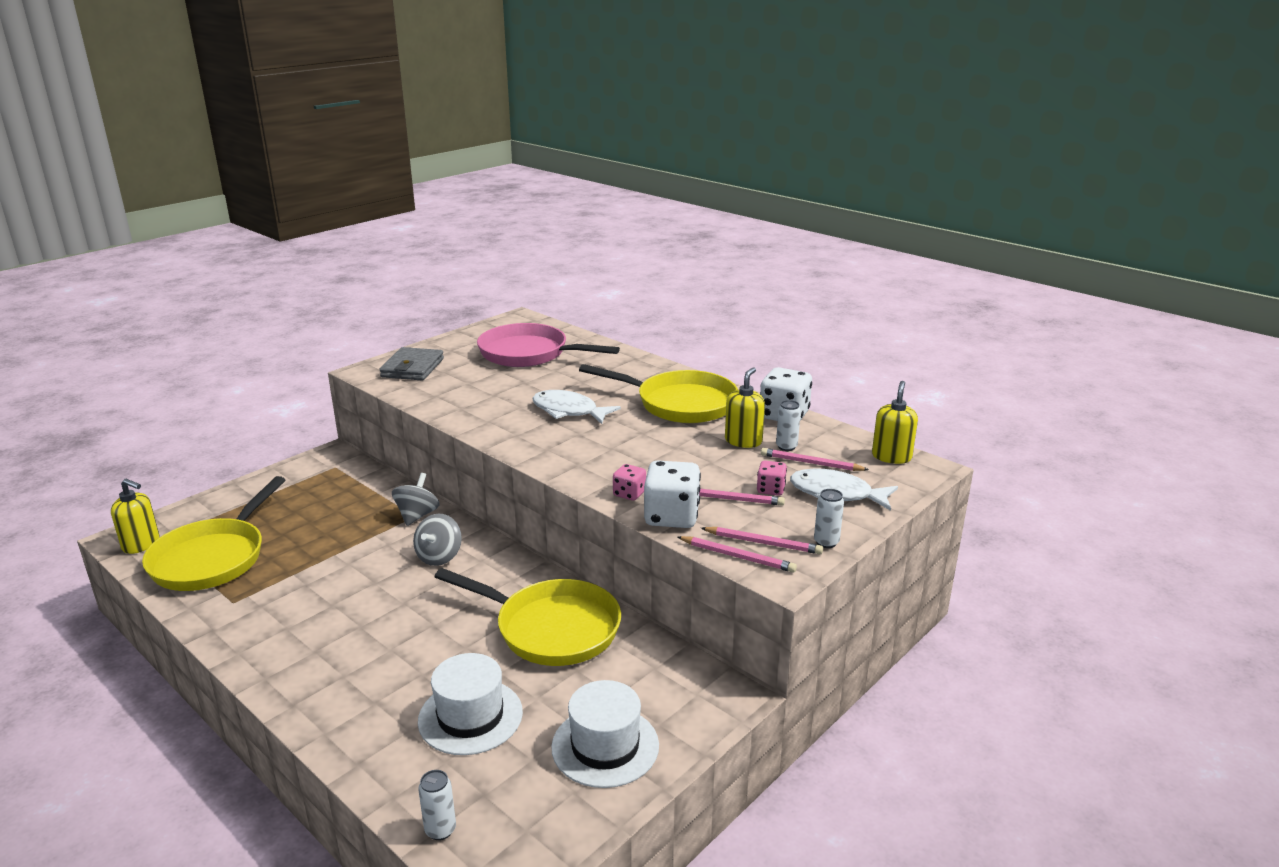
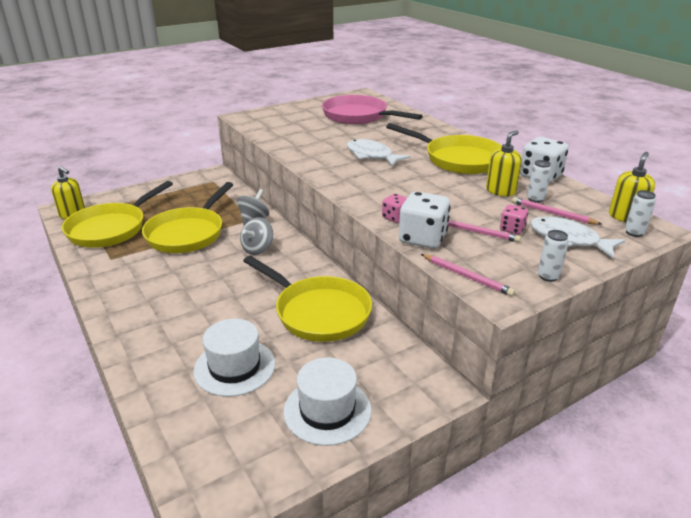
camera: 15 degrees right, 5 degrees up
grey wallet [379,347,444,381] -> none
white can [418,770,456,840] -> white can moved to [625,190,656,237]
pink pencil [701,527,823,554] -> none
none -> yellow pan [142,182,233,253]

